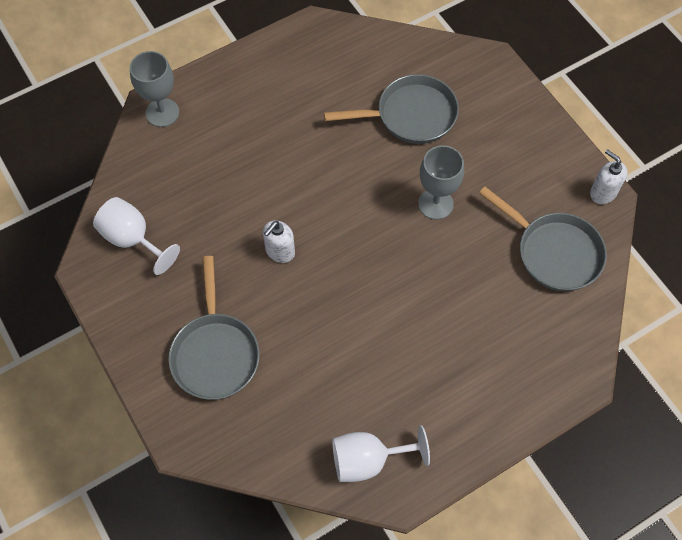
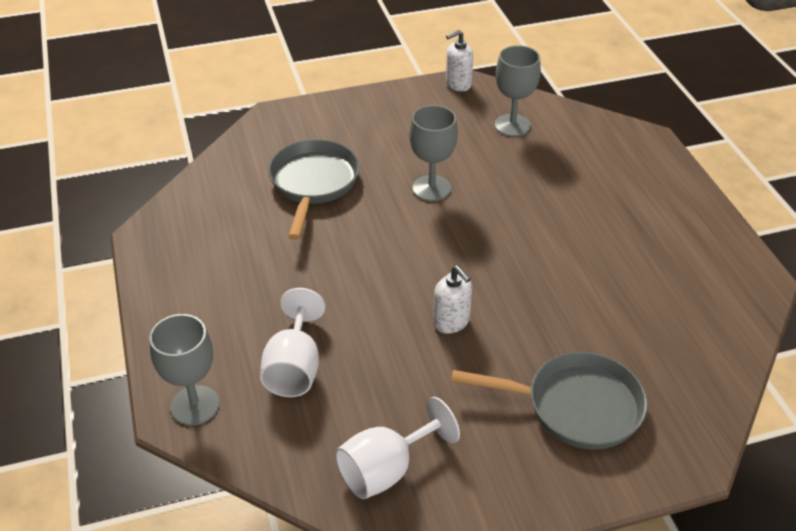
camera: 75 degrees left, 20 degrees down
white goblet [332,425,430,482] -> white goblet moved to [260,288,325,397]
grey pan [479,187,607,291] -> grey goblet [495,45,541,137]

